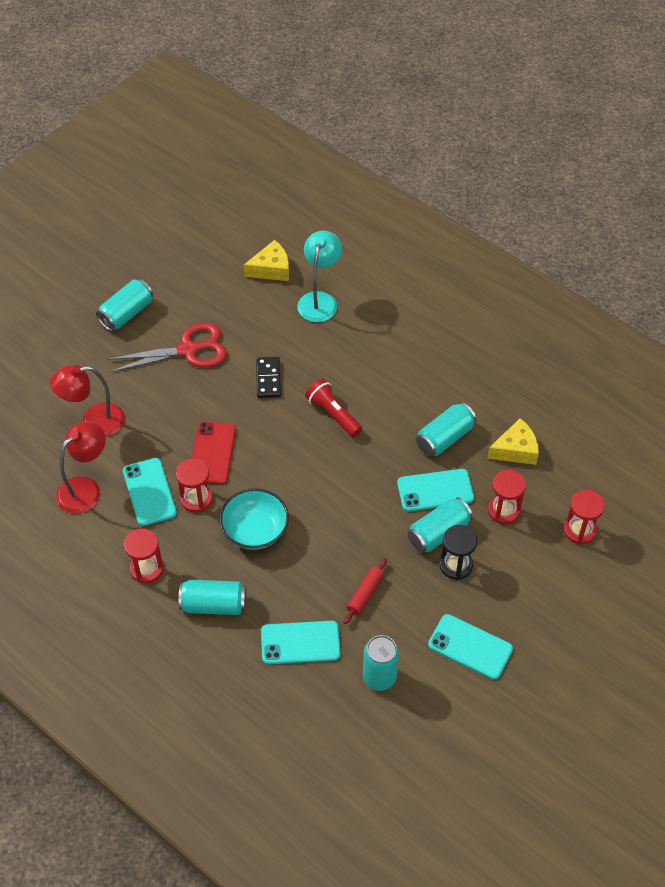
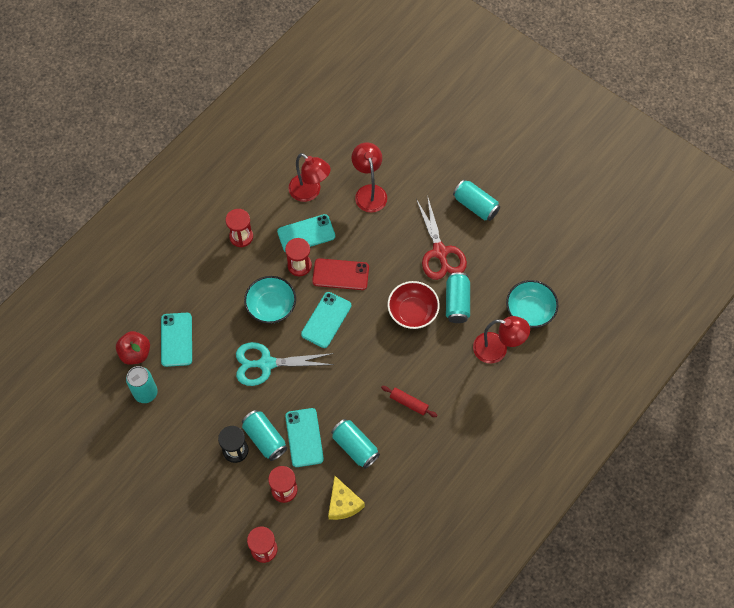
camera: 90 degrees right, 10 degrees up
turquoise can [178,580,247,615] -> turquoise can moved to [446,272,470,323]
yellow cheese [244,240,289,281] -> turquoise bowl [506,280,558,328]
black domino [256,357,281,398] -> red bowl [387,281,440,329]
turquoise lamp [297,231,342,322] -> red lamp [473,316,530,364]
red flashlight [305,379,362,437] -> none
red rolling pin [343,558,387,624] -> red rolling pin moved to [381,386,438,417]
turquoise phone [428,614,513,680] -> turquoise phone moved to [301,292,351,348]
none -> red apple [116,331,150,365]
none -> turquoise scissors [236,342,334,386]

